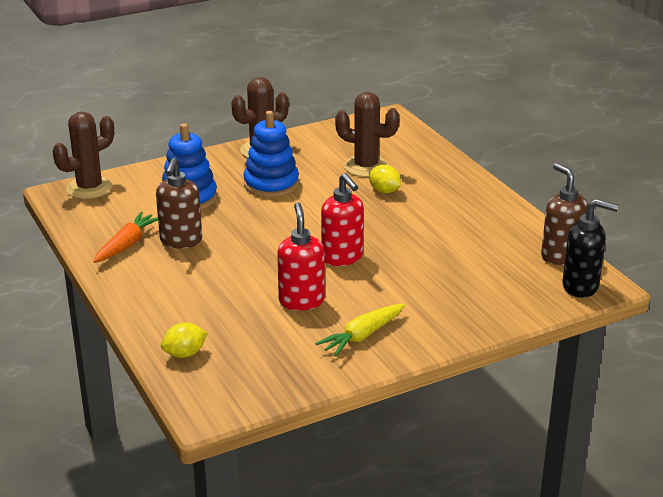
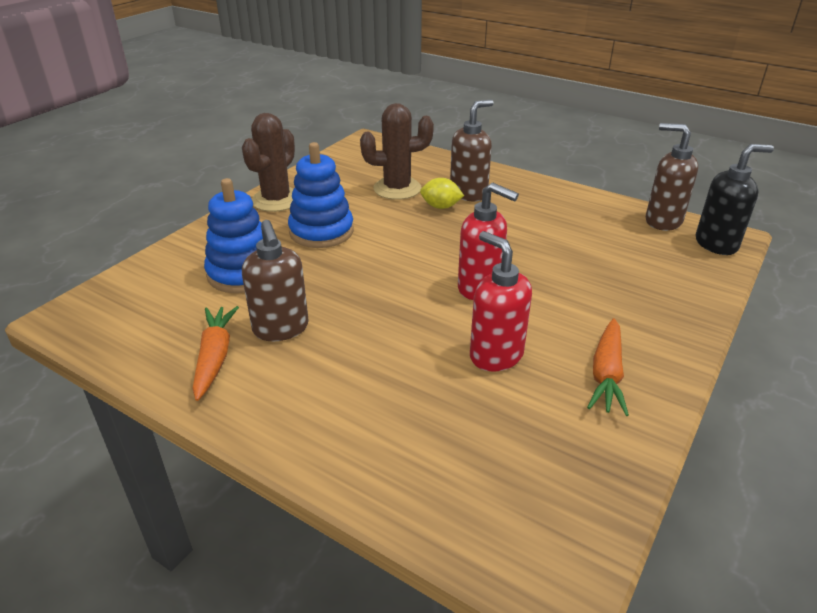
camera: 30 degrees left, 5 degrees up
brown cactus [52,111,114,199] -> none
yellow lemon [161,322,208,358] -> none
yellow carrot [315,304,405,357] -> orange carrot [587,318,629,416]
none -> brown soap dispenser [450,99,494,201]

